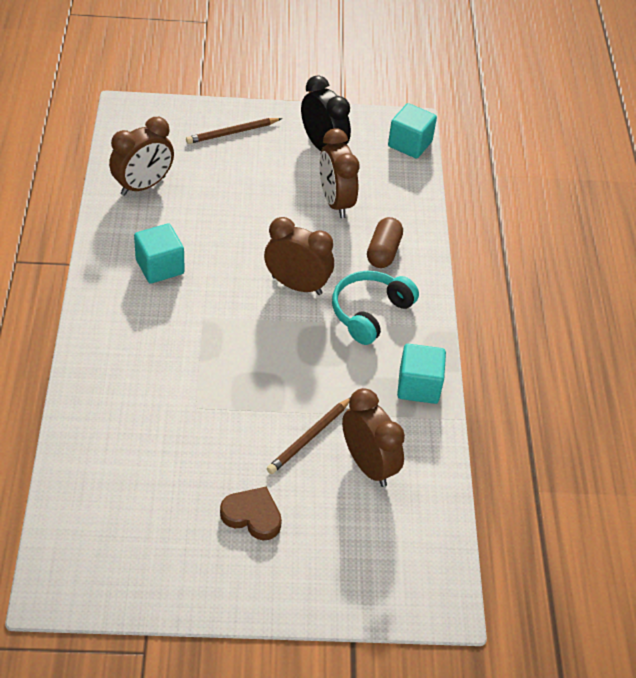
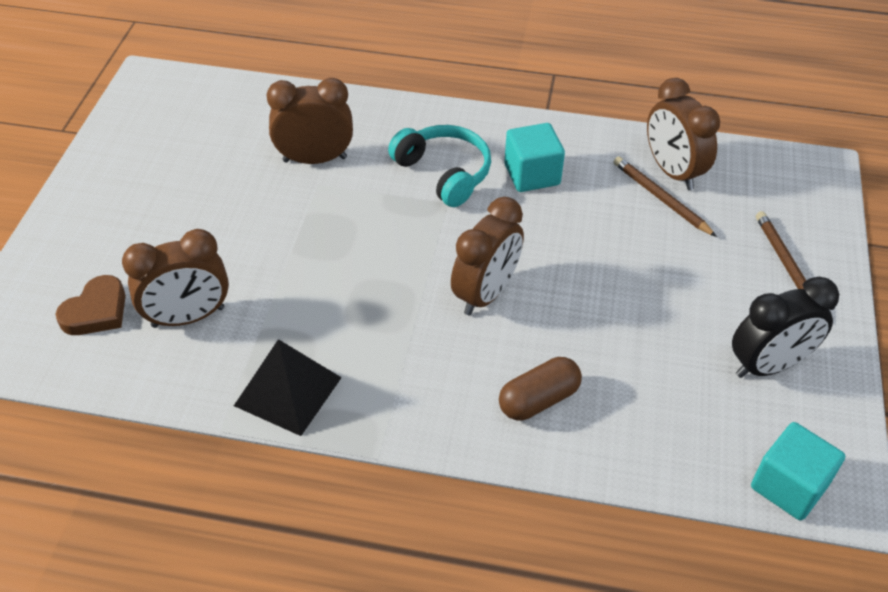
camera: 105 degrees right, 0 degrees up
brown heart [220,486,282,541] -> brown heart moved to [56,275,126,335]
brown pencil [267,398,350,474] -> brown pencil moved to [614,156,717,237]
brown clock [319,129,359,218] -> brown clock moved to [267,78,353,164]
turquoise headphones [332,271,419,345] -> turquoise headphones moved to [388,125,491,207]
brown capsule [367,217,403,268] -> brown capsule turned 60 degrees counterclockwise [499,357,582,420]
turquoise cube [397,344,446,404] -> black pyramid [234,339,342,436]

